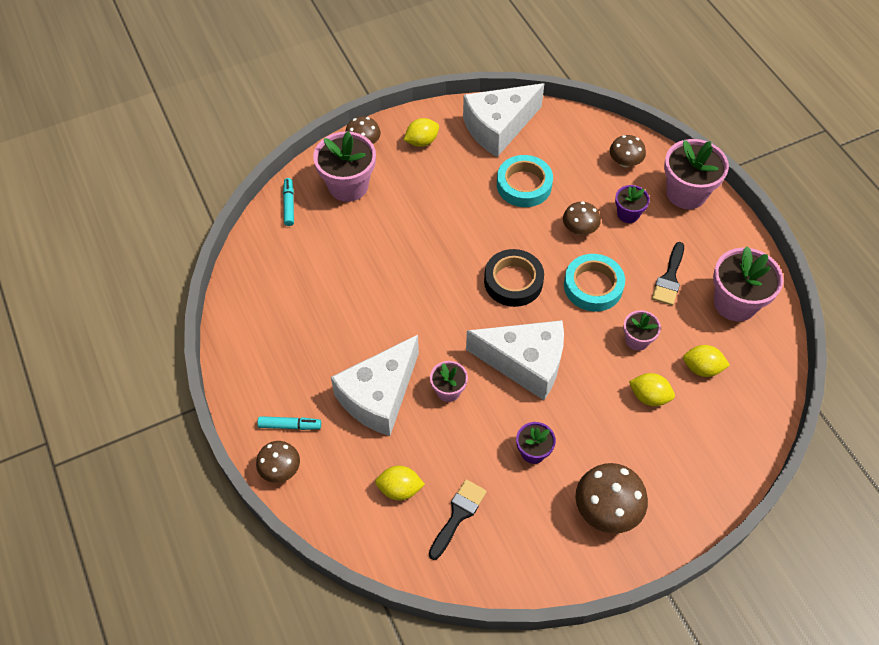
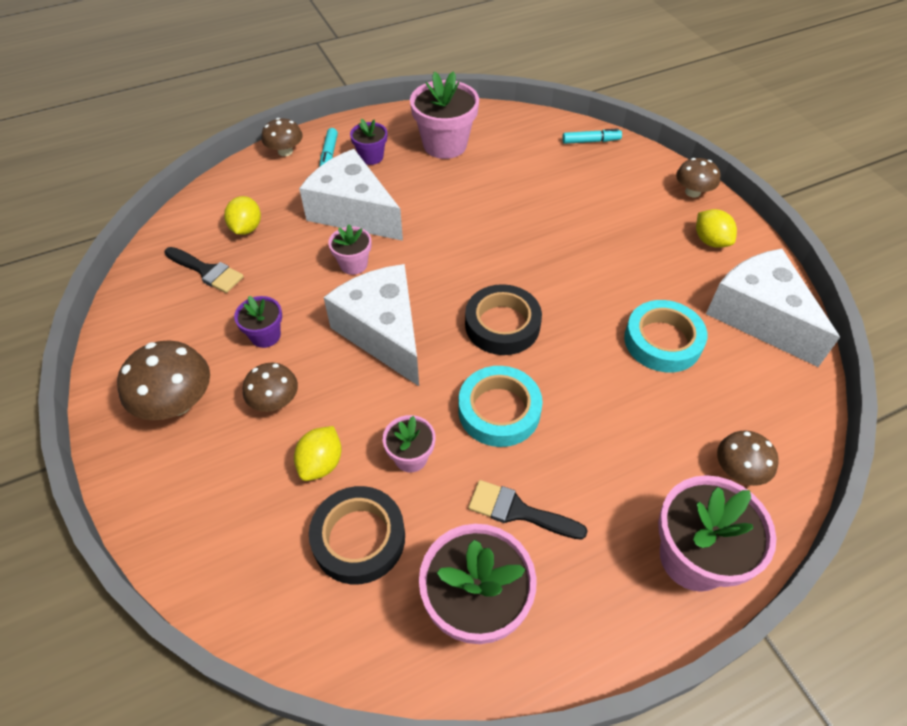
camera: 90 degrees right, 5 degrees down
pink flower pot [313,131,376,202] -> pink flower pot moved to [410,71,479,159]
white cheese [466,320,564,400] -> white cheese turned 135 degrees clockwise [324,264,419,386]
brown mushroom [563,202,601,235] -> brown mushroom moved to [243,363,298,412]
purple flower pot [615,185,650,223] -> purple flower pot moved to [350,119,387,165]
yellow lemon [683,345,730,377] -> black tape [309,486,405,584]

